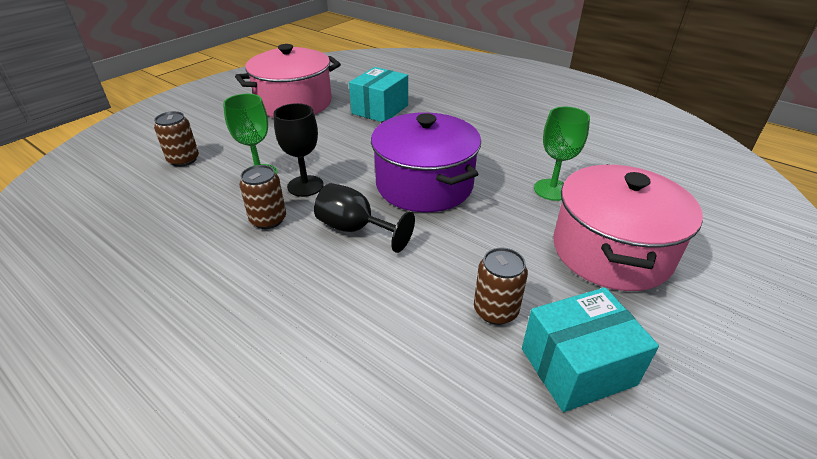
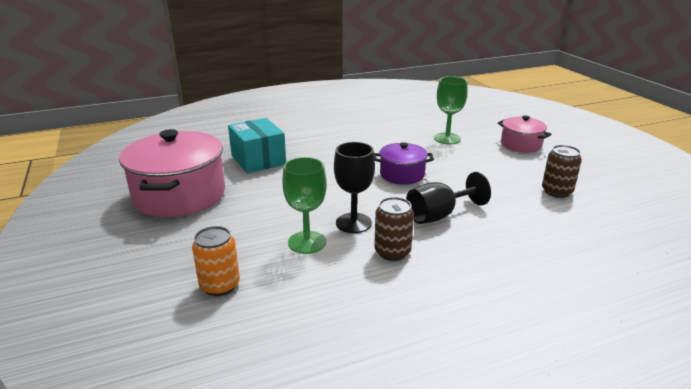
camera: 60 degrees left, 10 degrees down
brown can [154,111,199,167] -> orange can [192,226,240,296]
purple pot [371,112,481,212] -> purple pot [374,142,434,185], size x0.53
turquoise box [522,287,659,412] -> none
pink pot [553,164,703,291] -> pink pot [498,116,552,153], size x0.53

